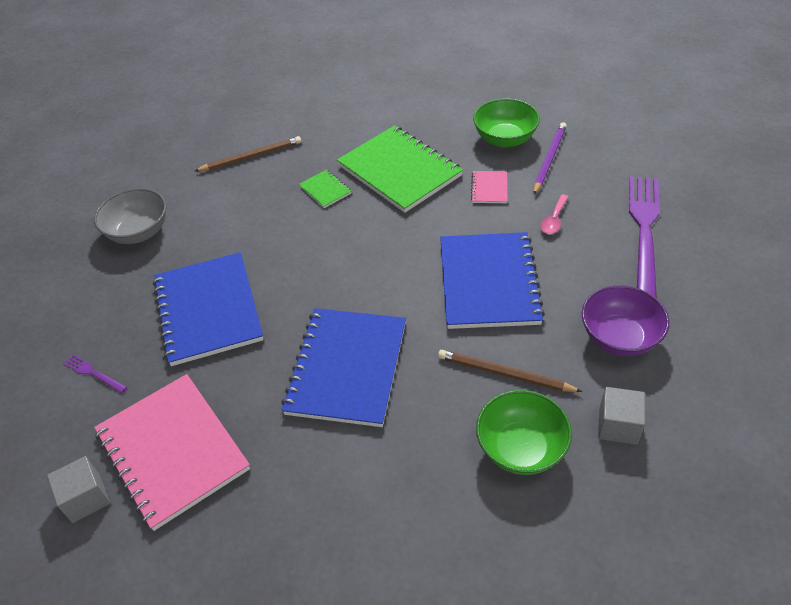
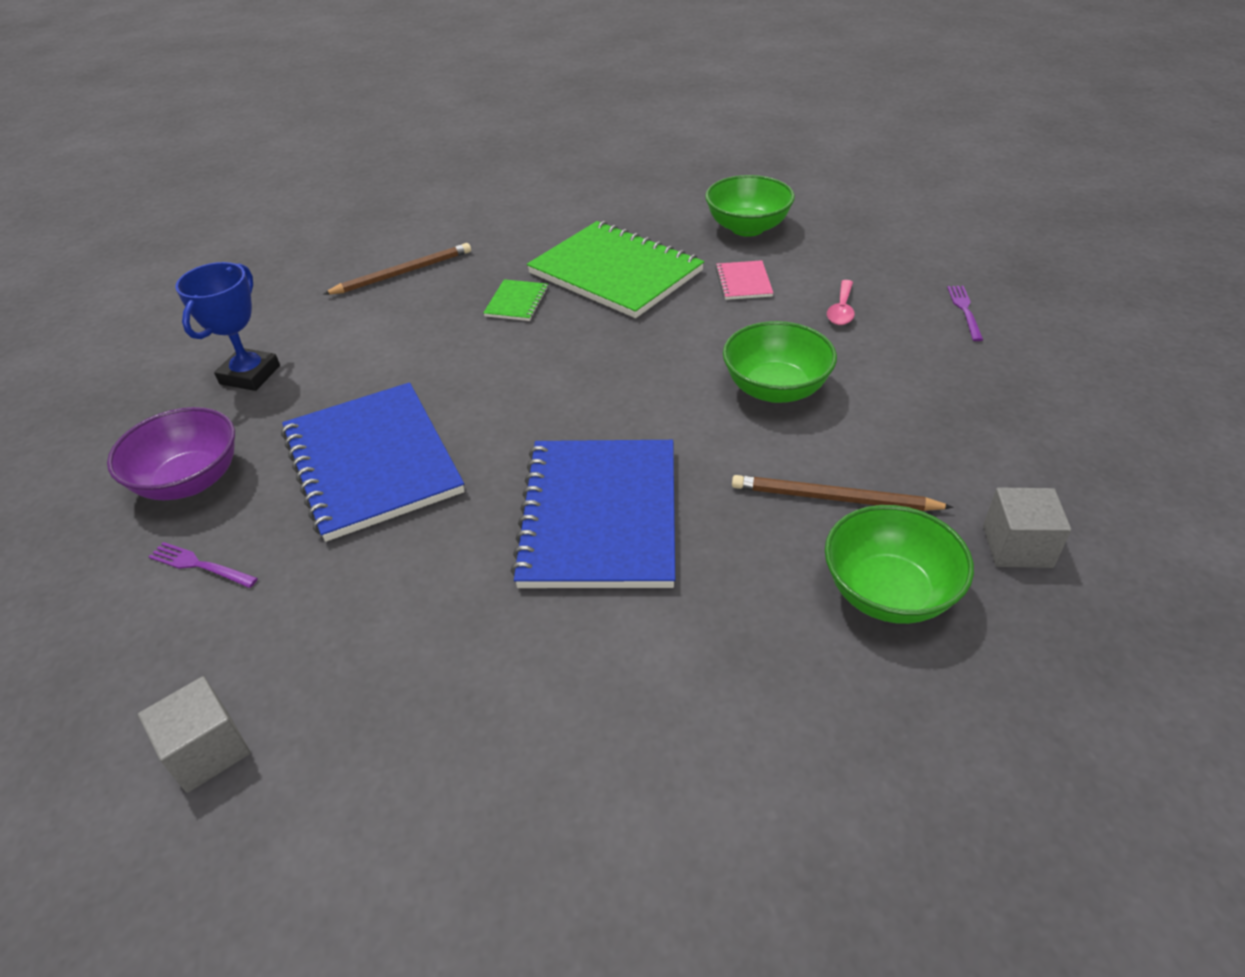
camera: 10 degrees left, 5 degrees down
grey bowl [94,188,166,244] -> blue trophy [175,262,280,391]
pink notebook [94,374,250,531] -> none
green notebook [299,169,351,208] -> green notebook turned 60 degrees clockwise [483,279,549,321]
blue notebook [440,232,545,329] -> green bowl [723,321,837,403]
purple pencil [533,122,567,195] -> none
purple bowl [581,285,669,356] -> purple bowl moved to [107,407,235,500]
purple fork [629,176,660,298] -> purple fork [947,286,983,341], size x0.41

